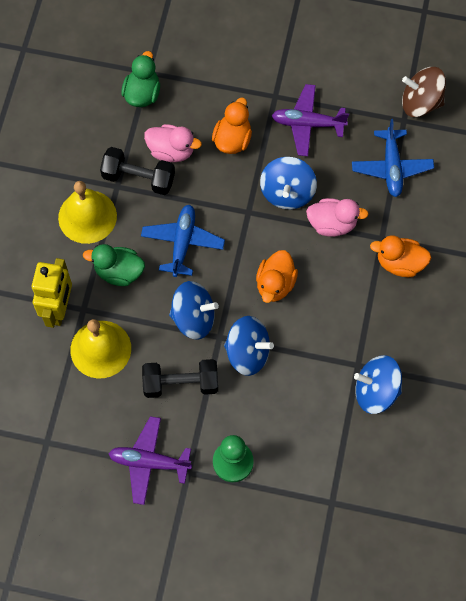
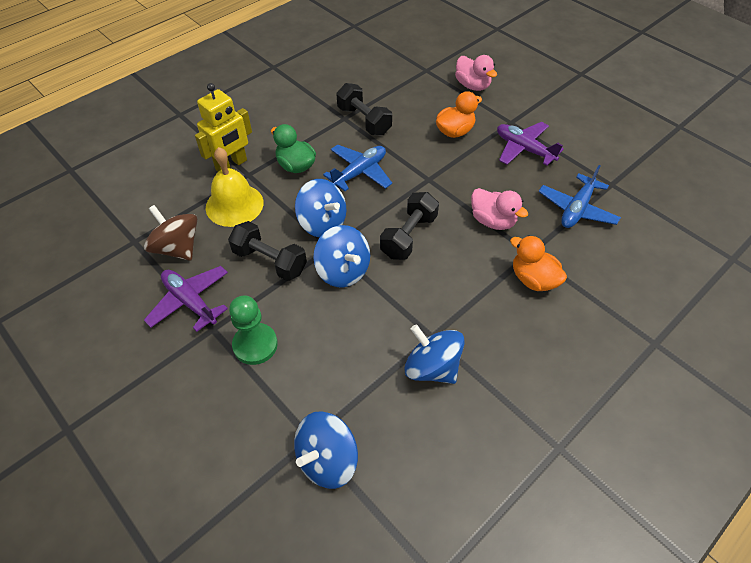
camera: 35 degrees right, 15 degrees down
yellow bell [58,181,117,244] -> none
green duck [121,51,160,107] -> none
pink duck [144,124,202,162] -> pink duck moved to [455,55,497,91]
orange duck [256,250,298,303] -> black dumbbell [380,192,439,260]
blue spinning top [260,157,317,209] -> blue spinning top moved to [294,411,358,489]
brown spinning top [402,67,446,117] -> brown spinning top moved to [144,205,197,261]

